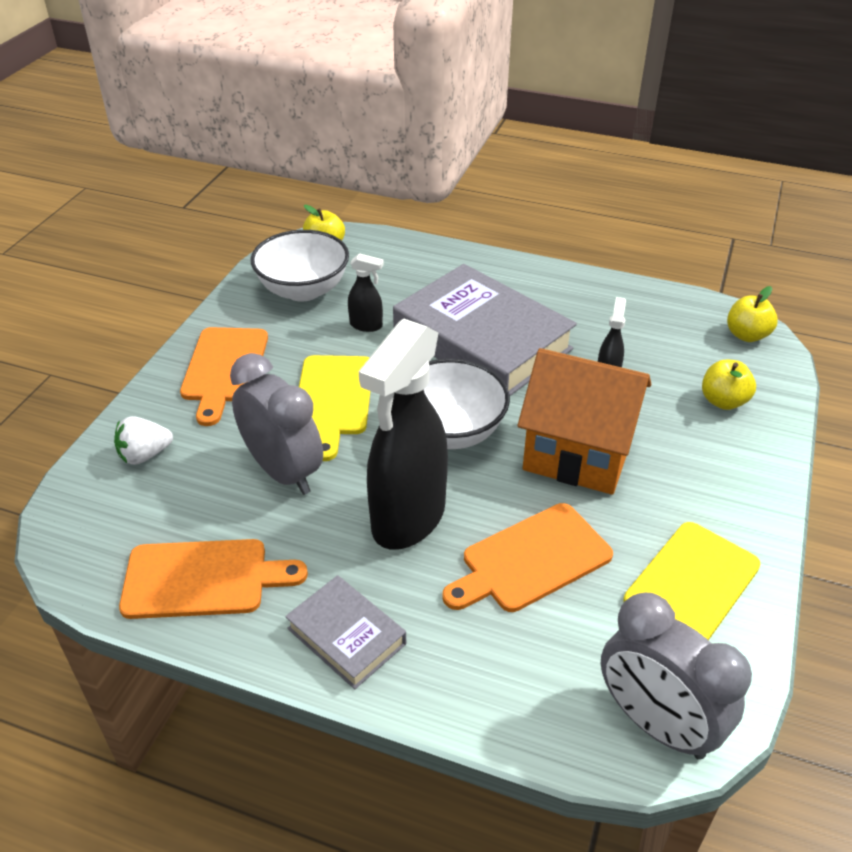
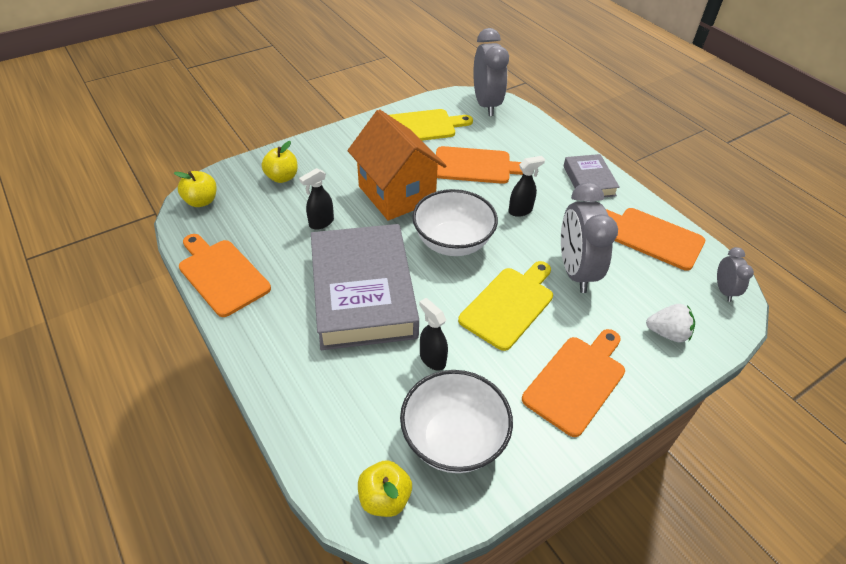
camera: 145 degrees left, 5 degrees up
black spray bottle [359,318,448,550] -> black spray bottle [509,156,545,217], size x0.43
none -> orange cutting board [179,234,271,317]
none -> grey clock [717,247,754,302]

